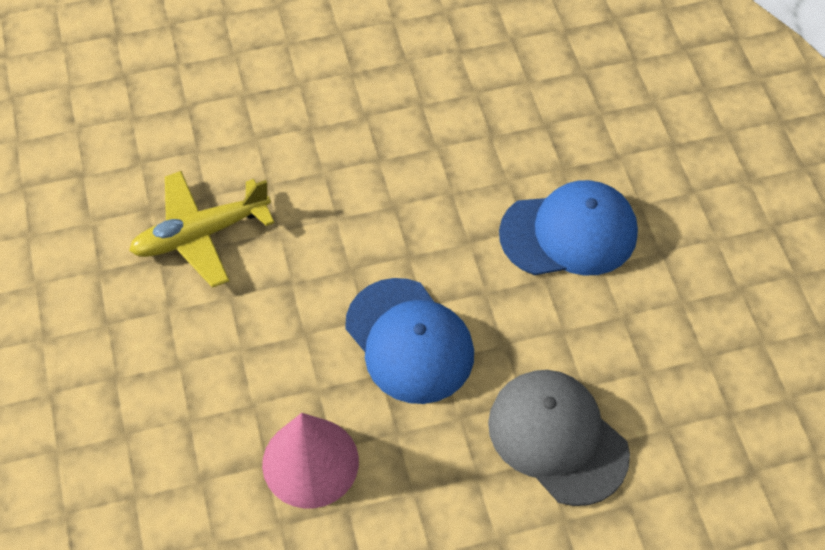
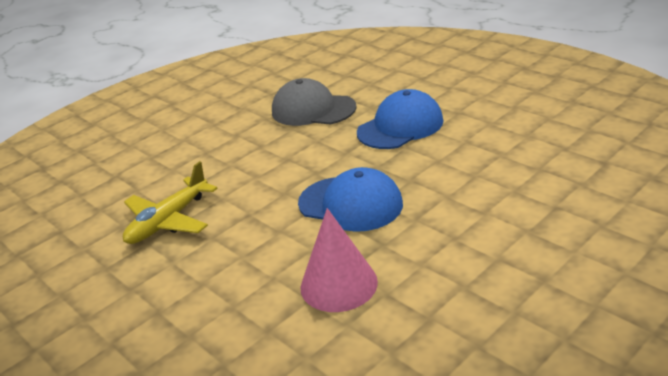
camera: 25 degrees left, 25 degrees down
grey cap [488,370,630,506] -> grey cap moved to [272,78,357,126]

